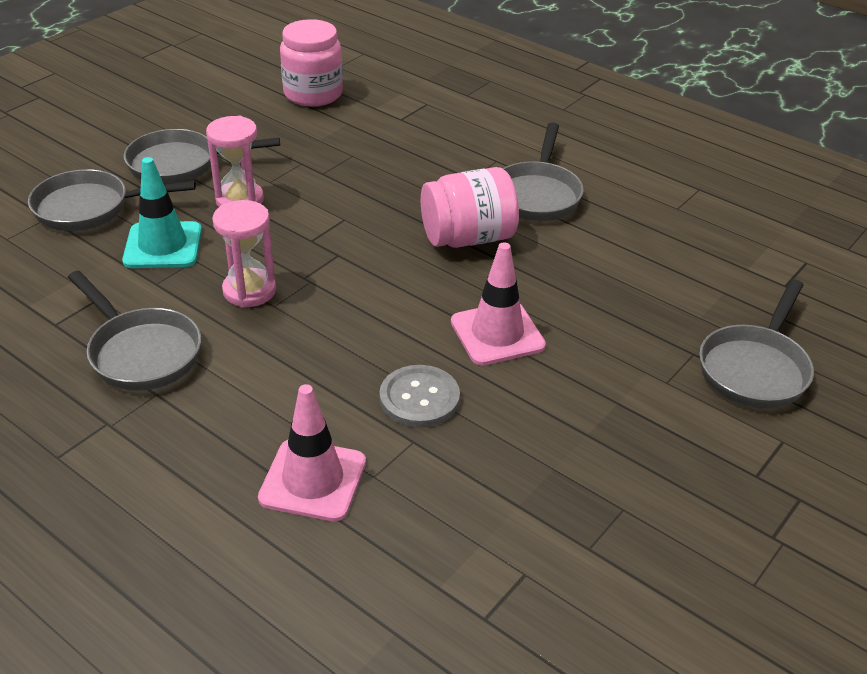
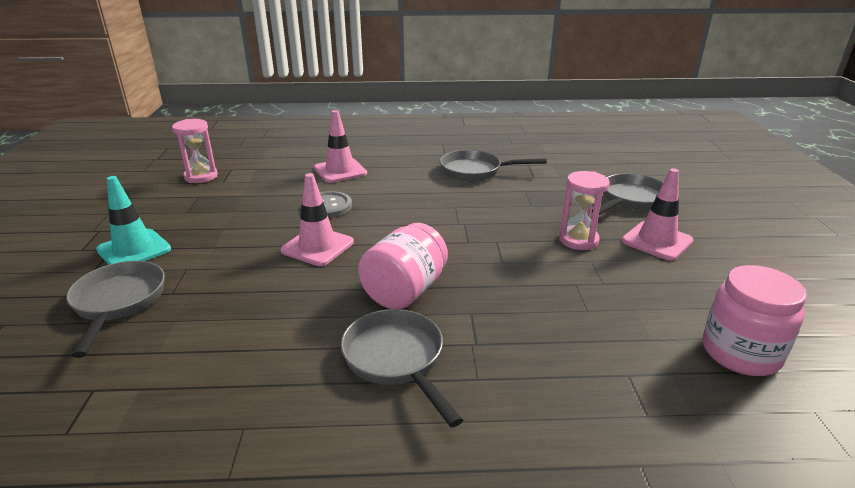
camera: 140 degrees right, 10 degrees down
turquoise traffic cone [122,157,202,268] -> turquoise traffic cone moved to [96,176,171,265]
grey pan [124,129,280,184] -> pink traffic cone [621,169,694,261]
pink hourglass [212,200,276,308] -> pink hourglass moved to [172,119,218,183]

